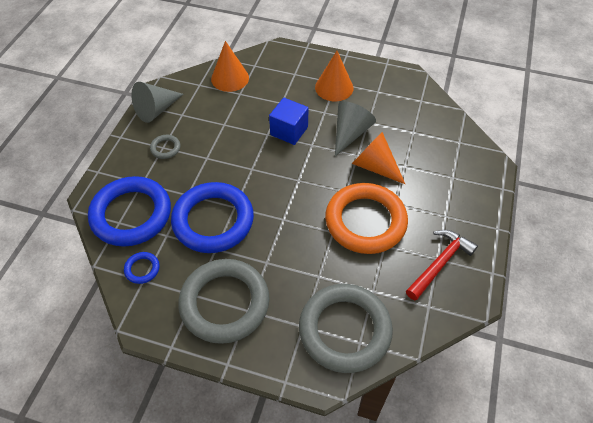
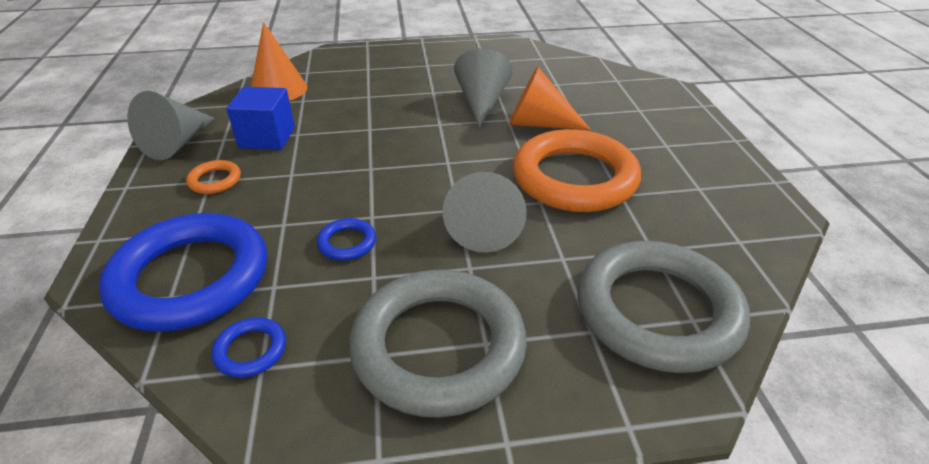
camera: 25 degrees left, 15 degrees down
grey ring [150,135,181,159] -> orange ring [186,160,241,194]
blue ring [171,182,254,253] -> blue ring [317,218,376,261], size x0.41
blue cube [269,98,309,145] -> blue cube moved to [226,87,295,150]
orange cone [315,51,353,101] -> none
red hammer [406,230,478,301] -> none
none -> grey cone [443,172,527,253]

